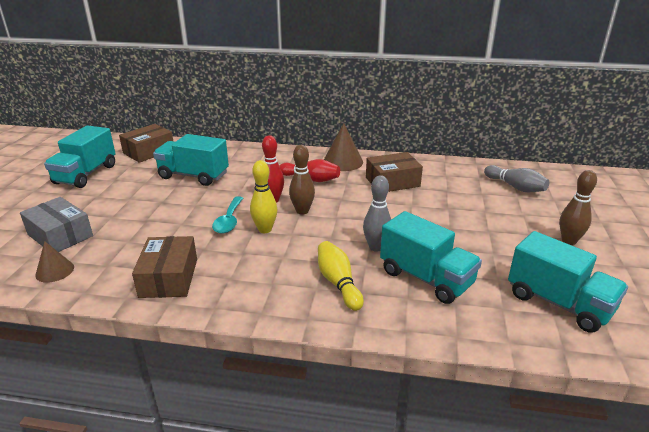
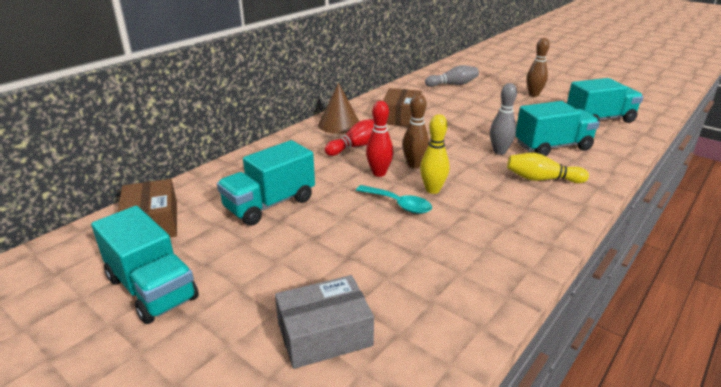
camera: 60 degrees left, 0 degrees up
brown cone [35,241,74,283] -> none
brown box [132,236,197,298] -> none

